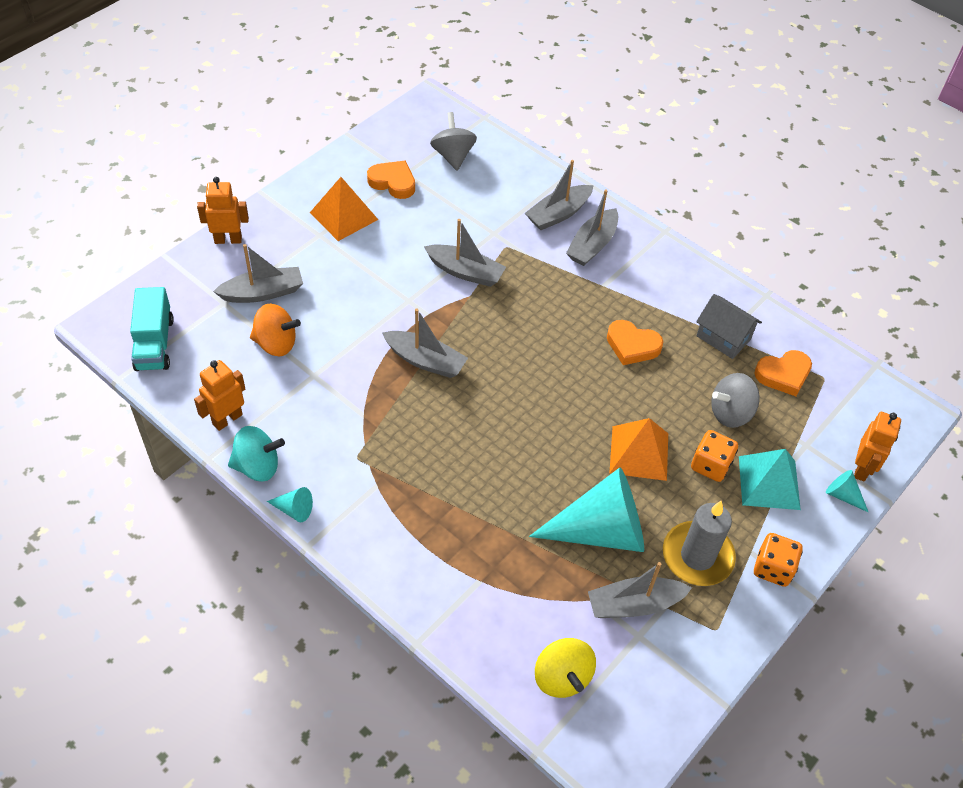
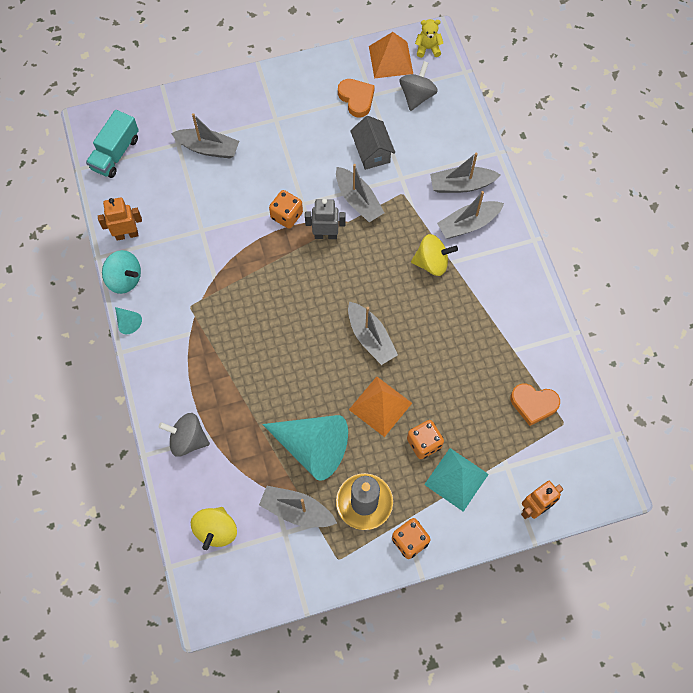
camera: 35 degrees right, 15 degrees up
orange robot [197,177,249,244] -> none
orange spinning top [250,303,301,356] -> none
orange pyramid [310,177,378,241] -> orange pyramid moved to [369,32,413,78]
grey boat [382,308,468,378] -> grey boat moved to [348,302,398,365]
orange heart [607,320,663,365] -> none
grey house [696,294,762,359] -> grey house moved to [350,116,395,170]
grey spinning top [711,373,760,428] -> grey spinning top moved to [159,413,210,457]
turquoise cone [826,470,868,512] -> none
none -> orange dice [269,190,303,229]
none -> grey robot [305,199,345,239]
none -> yellow spinning top [411,234,458,276]
none -> yellow teddy bear [415,19,443,58]

